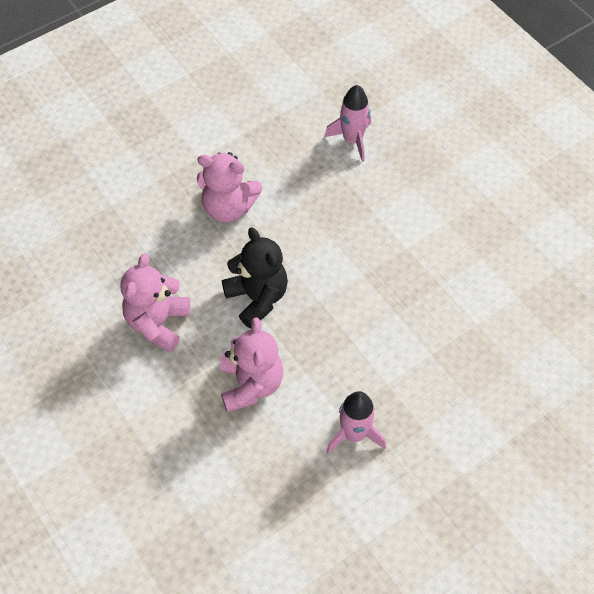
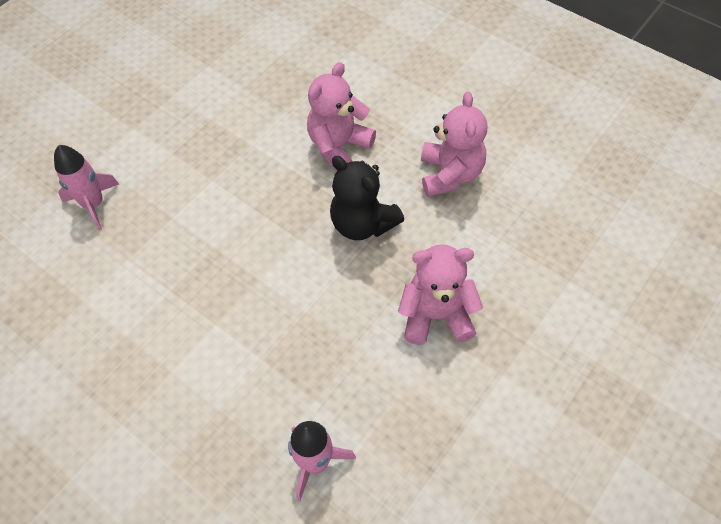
camera: 165 degrees right, 0 degrees up
pink teddy bear [220,318,283,412] -> pink teddy bear turned 60 degrees clockwise [307,62,376,171]
pink rocket [326,391,386,453] -> pink rocket moved to [54,145,119,230]

